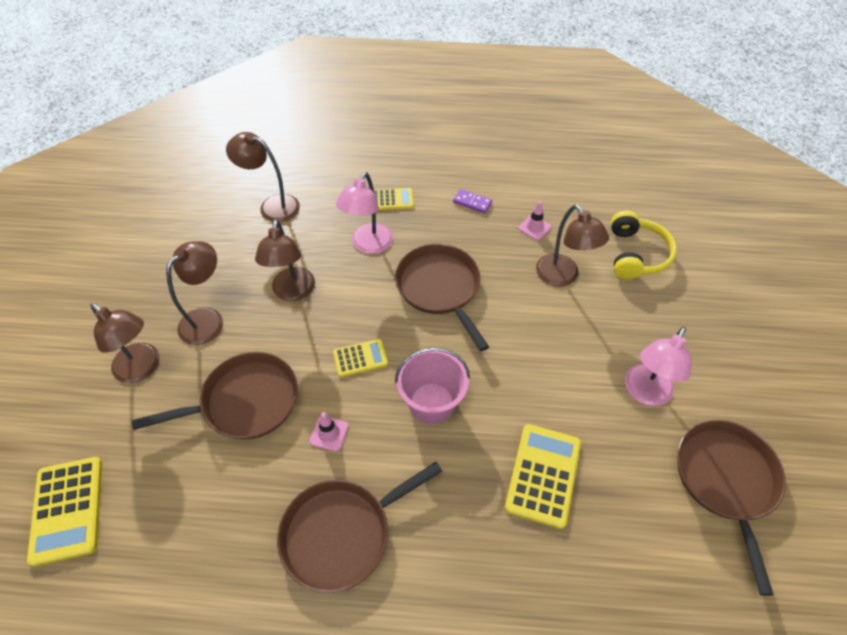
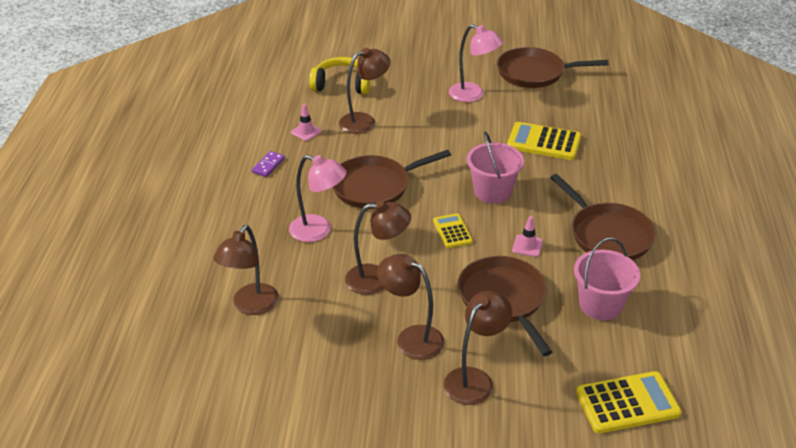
camera: 90 degrees left, 15 degrees down
yellow calculator [374,188,414,210] -> none
none -> pink bucket [574,237,640,320]

